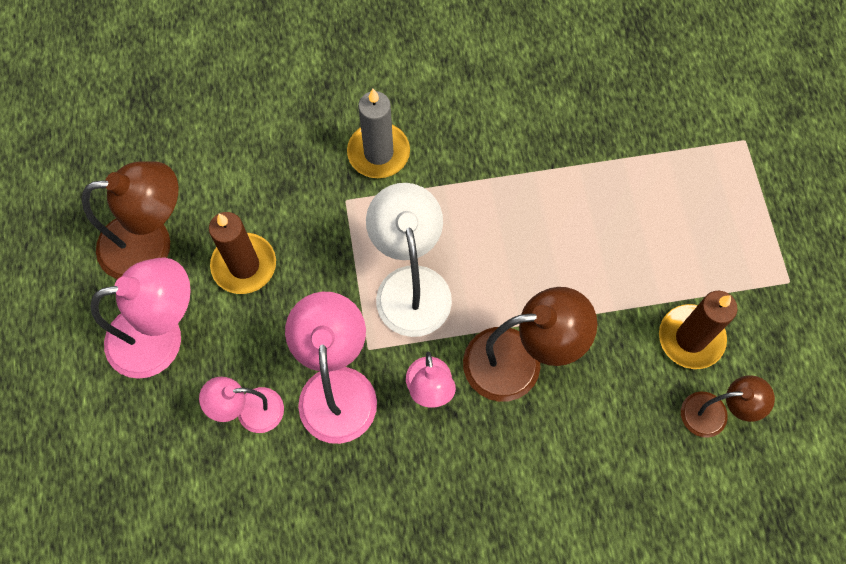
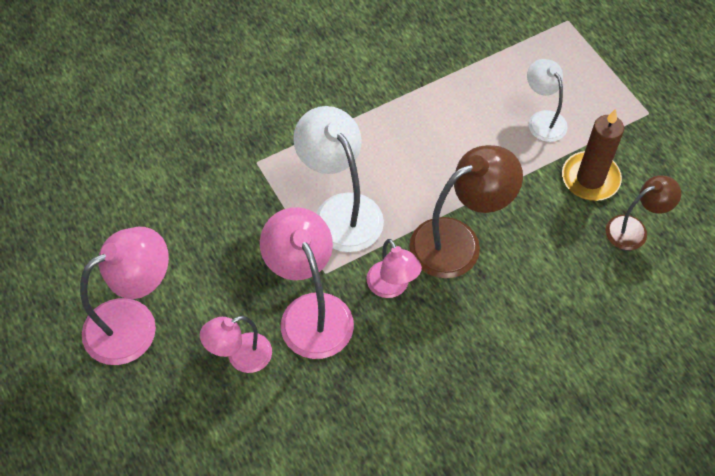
camera: 20 degrees left, 10 degrees down
brown lamp [82,161,178,279] -> none
brown candle [209,212,276,294] -> none
grey candle [347,89,410,178] -> none
none -> white lamp [527,59,568,142]

